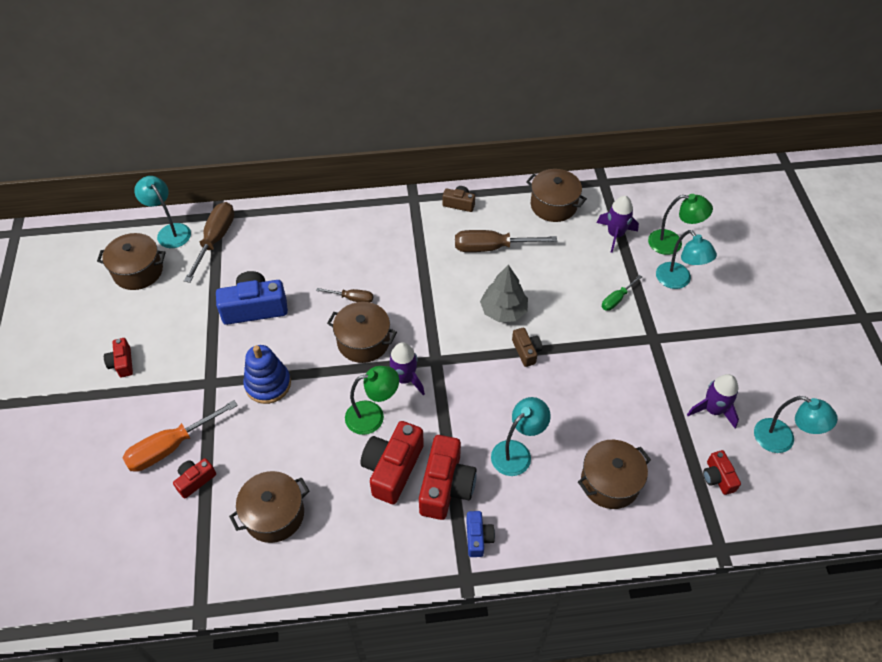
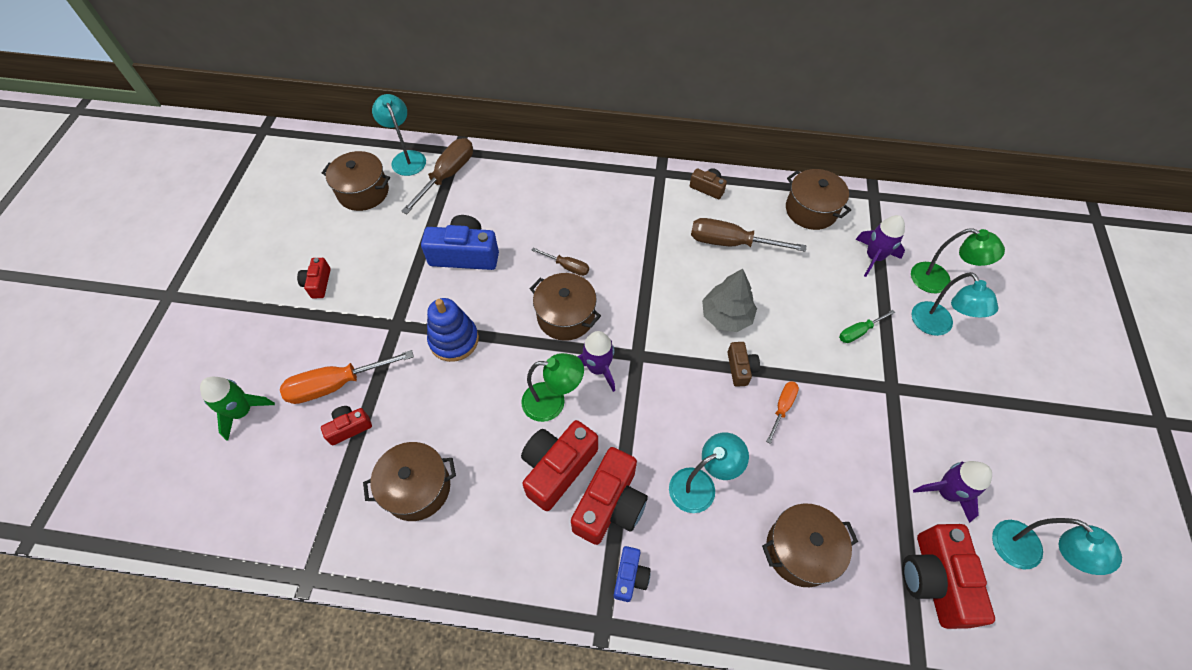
camera: 15 degrees right, 5 degrees up
red camera [703,450,741,495] -> red camera [902,524,995,629], size x1.88
none -> green rocket [200,377,275,441]
none -> orange screwdriver [766,381,799,444]

